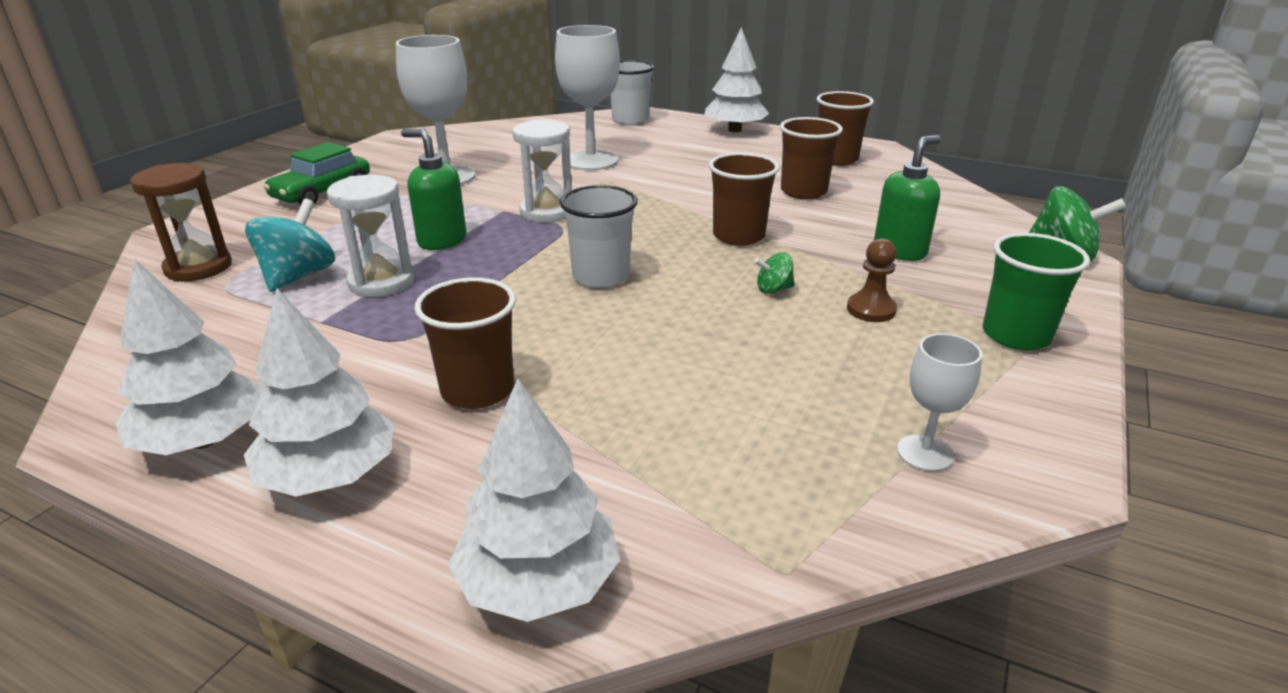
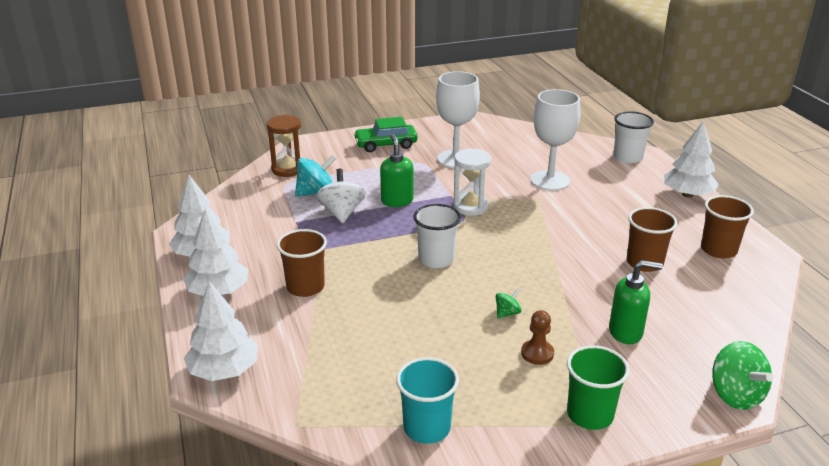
camera: 45 degrees right, 0 degrees up
white hourglass [327,175,414,297] -> white spinning top [316,169,366,223]
brown cup [709,153,779,245] -> none
green spinning top [754,252,795,294] -> green spinning top turned 105 degrees clockwise [496,288,522,318]
white goblet [897,333,982,472] -> turquoise cup [396,357,459,444]

